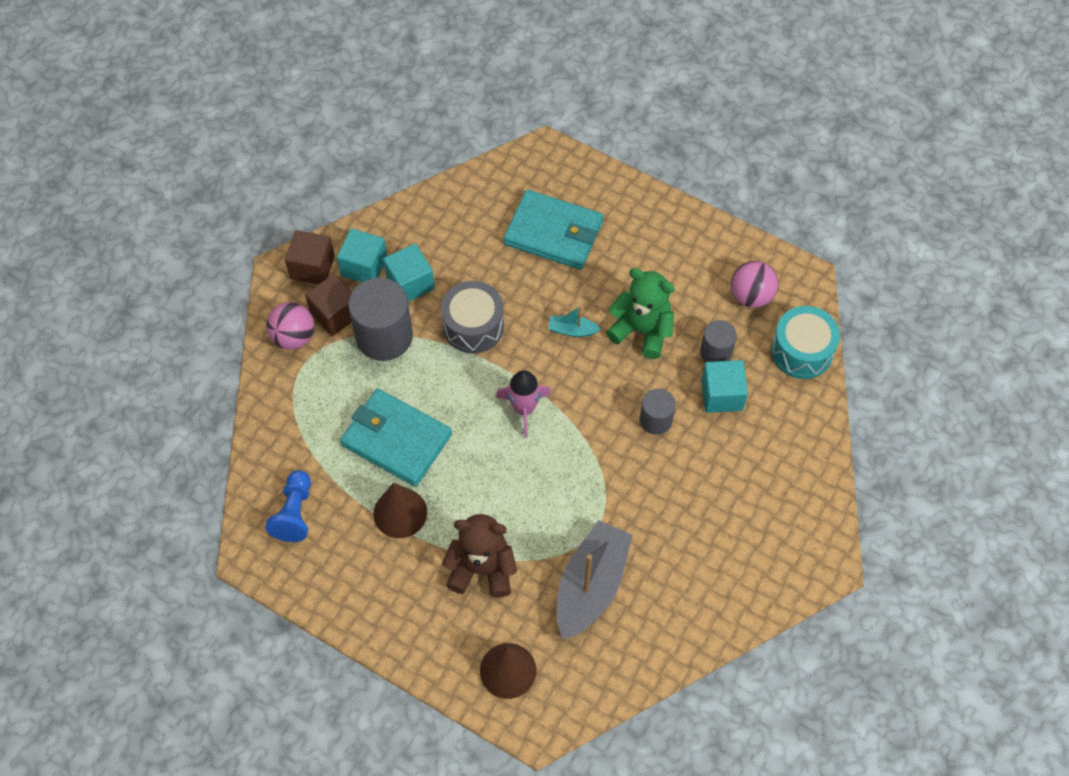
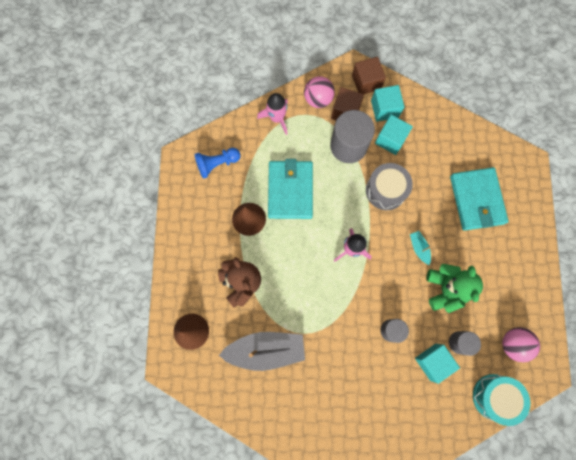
camera: 60 degrees right, 15 degrees up
none -> pink rocket [257,93,288,135]

